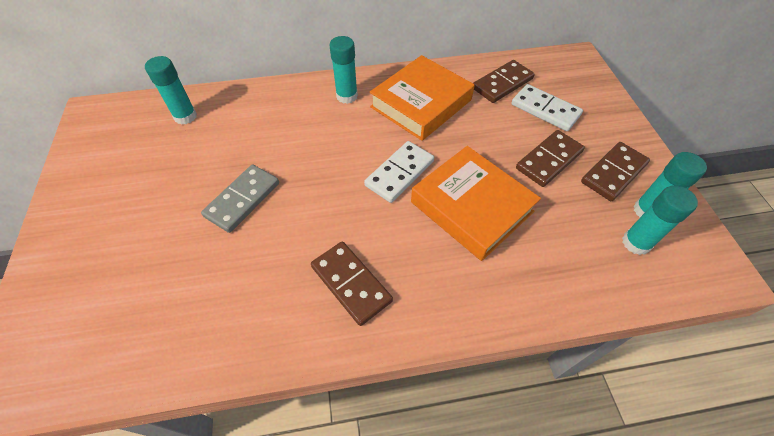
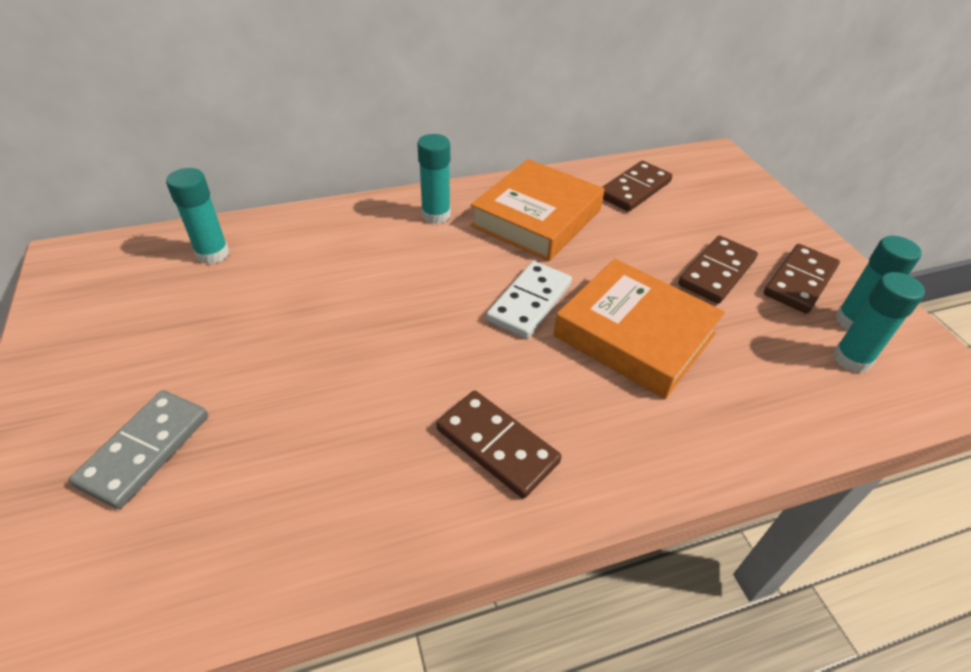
camera: 10 degrees left, 10 degrees down
grey domino [201,164,279,233] -> grey domino moved to [69,390,208,509]
white domino [511,84,583,131] -> none

